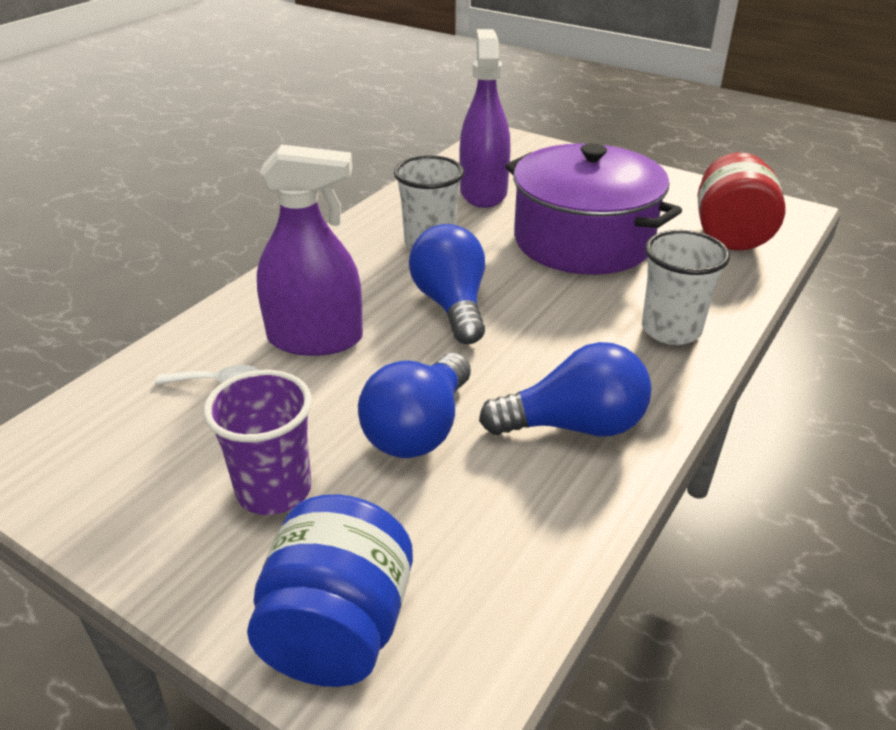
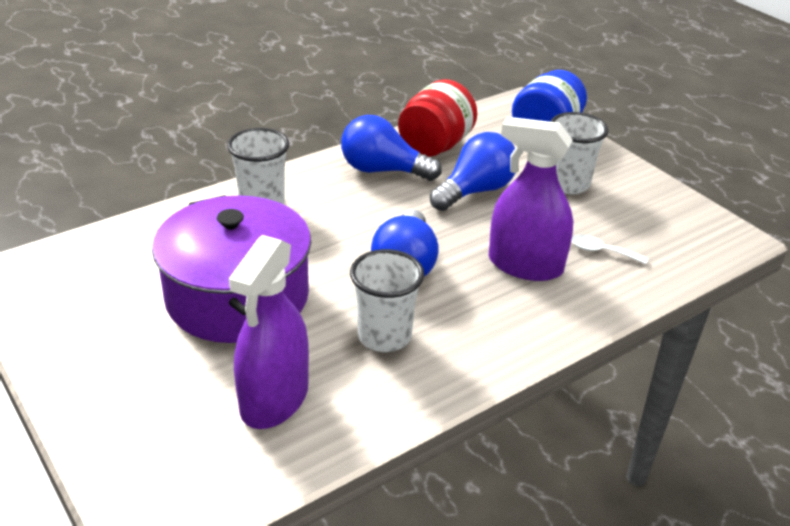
camera: 160 degrees left, 0 degrees up
purple cup [203,370,312,515] -> white cup [550,112,609,194]
red jar [698,152,786,251] -> red jar moved to [398,79,477,157]

